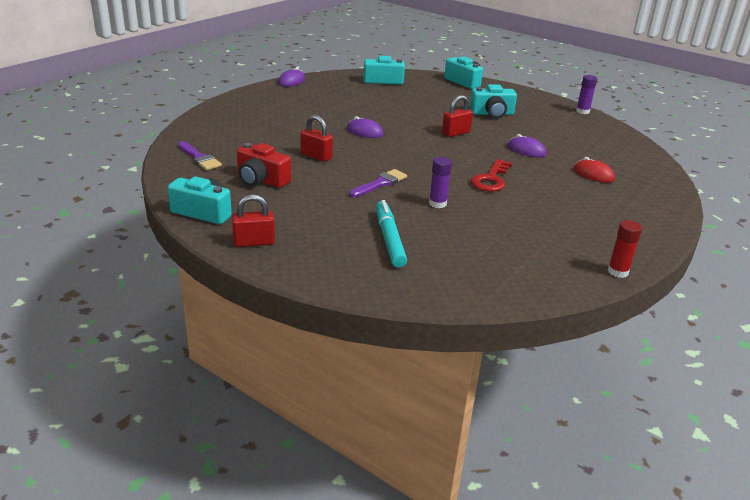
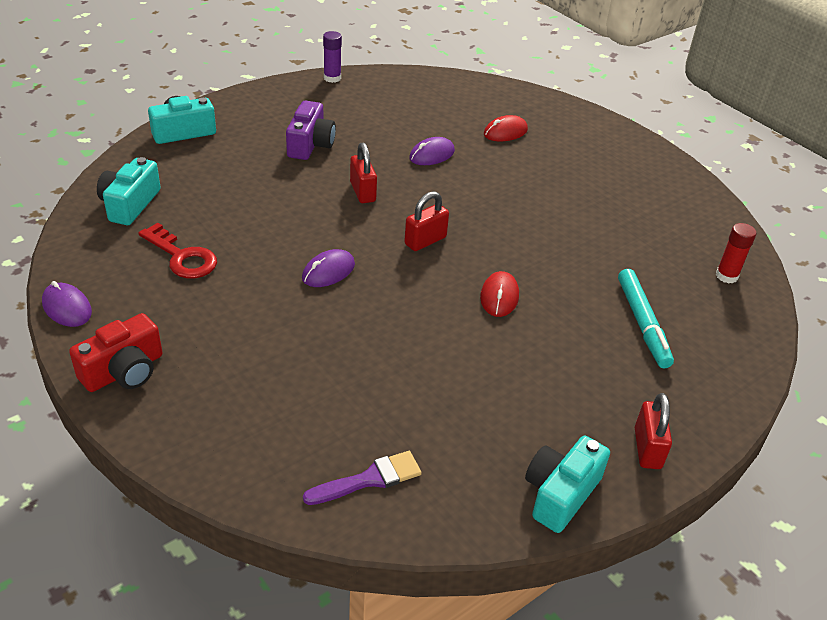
camera: 75 degrees left, 10 degrees up
red camera [237,143,291,188] -> red camera moved to [69,313,163,392]
red padlock [300,115,333,162] -> red padlock moved to [404,191,449,251]
purple brush [349,169,407,197] -> red mouse [480,271,519,317]
turquoise marker [376,200,407,268] -> turquoise marker turned 105 degrees counterclockwise [618,269,674,368]
purple glue stick [429,157,452,208] -> none
turquoise camera [469,84,517,119] -> purple camera [286,101,336,160]
red key [471,159,512,192] -> red key moved to [138,223,217,278]
red glue stick [608,220,642,278] -> red glue stick moved to [716,223,756,284]

